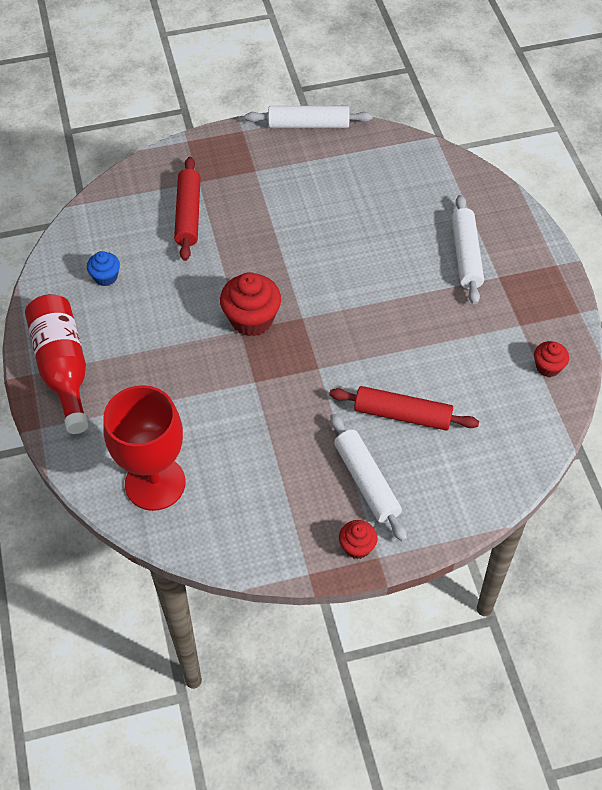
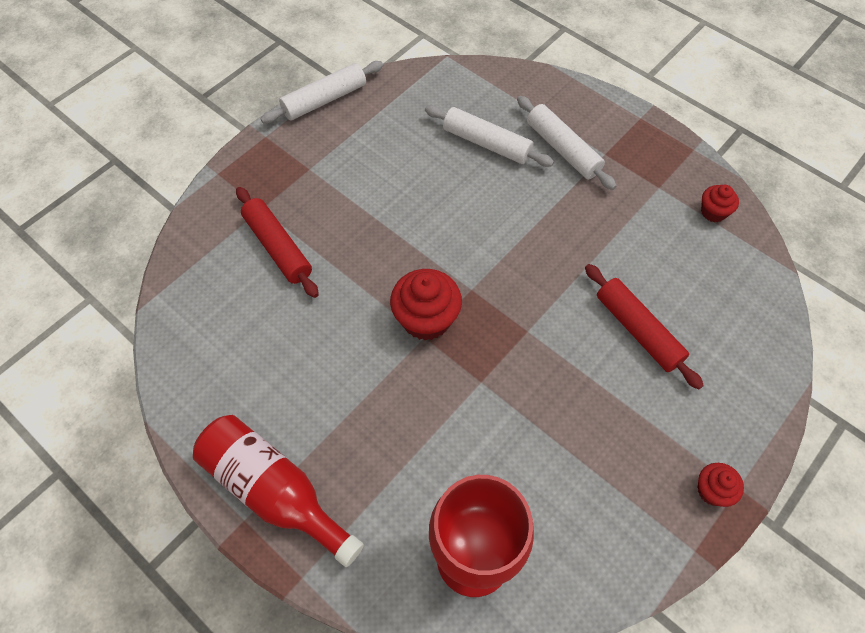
camera: 35 degrees left, 5 degrees up
blue cupcake [87,251,120,286] -> none
red rolling pin [329,386,479,431] -> red rolling pin turned 75 degrees clockwise [585,264,704,390]
white rolling pin [330,414,407,542] -> white rolling pin moved to [425,105,554,167]

